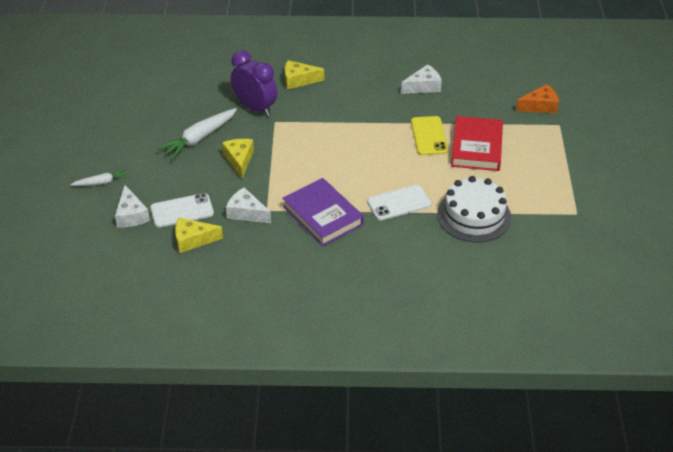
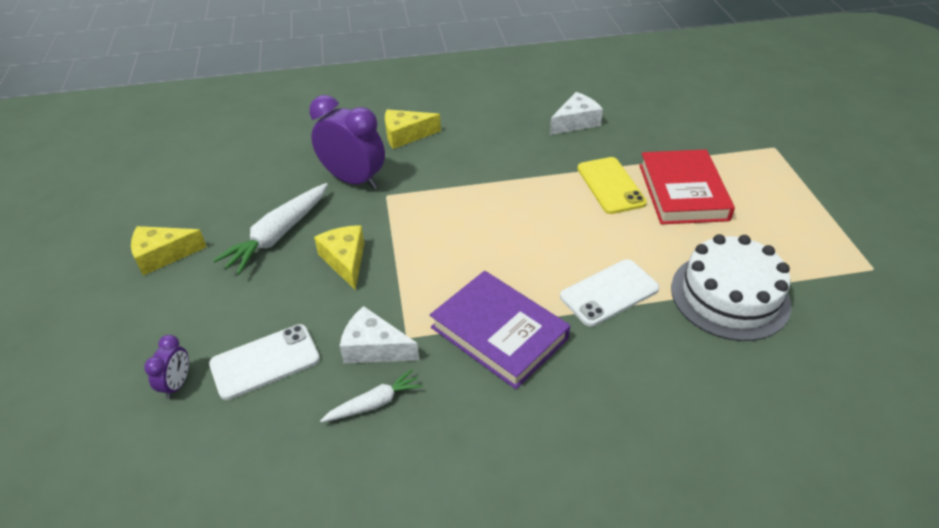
camera: 10 degrees left, 0 degrees up
white carrot [70,169,129,186] -> white carrot moved to [320,369,423,422]
white cheese [115,185,150,228] -> purple clock [144,335,189,399]
yellow cheese [175,218,223,253] -> yellow cheese moved to [131,226,207,276]
orange cheese [516,84,559,113] -> none

